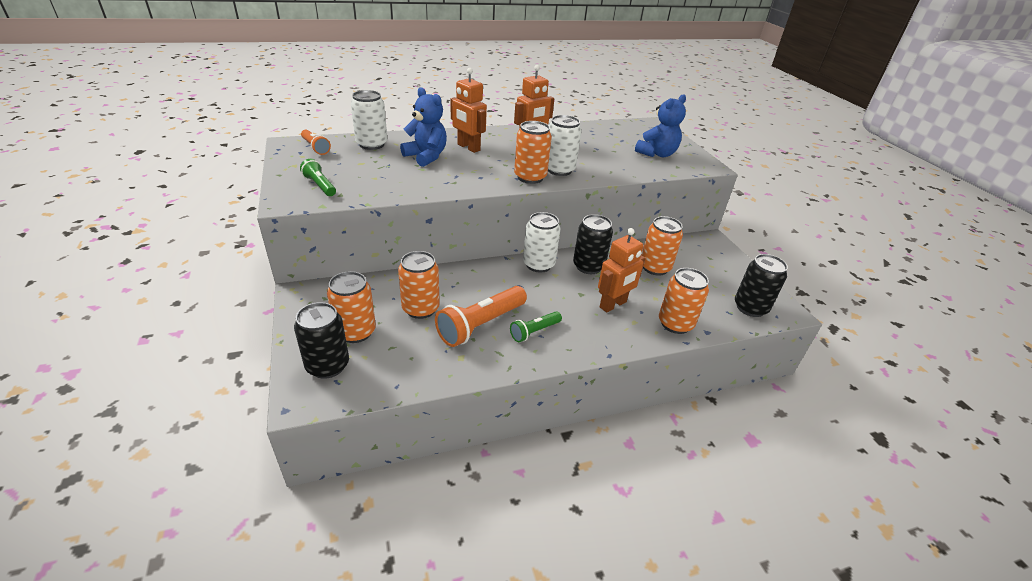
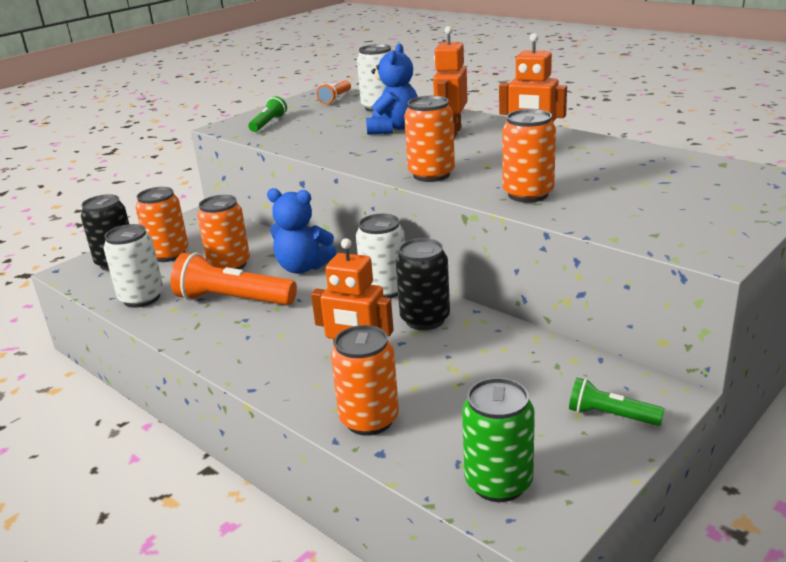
camera: 65 degrees right, 10 degrees down
green flashlight [510,311,562,342] -> green flashlight moved to [569,378,664,426]
white can [548,115,582,176] -> white can moved to [103,224,164,308]
blue teddy bear [635,94,686,157] -> blue teddy bear moved to [267,188,337,274]
orange can [642,216,683,276] -> orange can moved to [502,109,556,203]
black can [735,254,788,317] -> green can [462,378,535,502]

